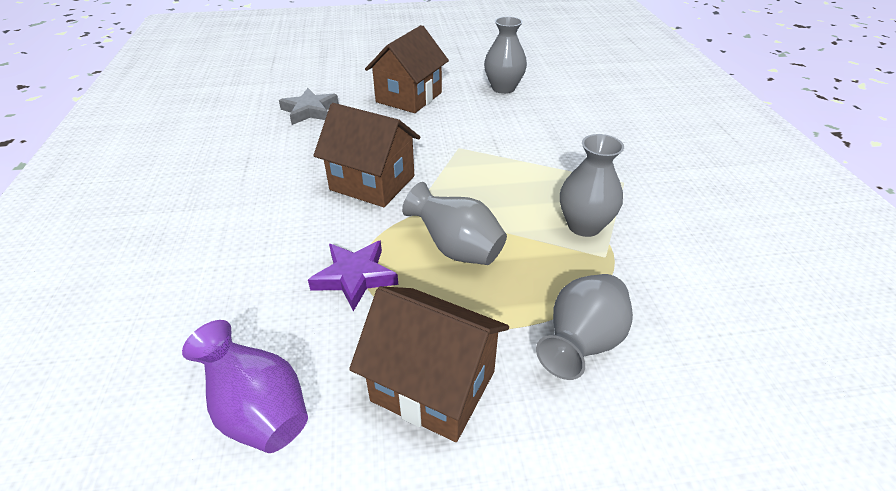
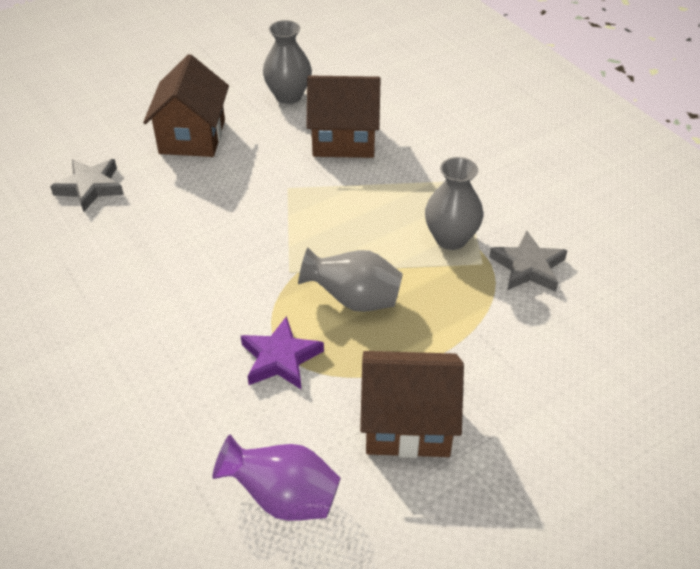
camera: 25 degrees left, 5 degrees up
brown house [313,103,420,207] -> brown house moved to [306,75,381,158]
grey vase [536,274,633,380] -> none
none -> grey star [489,230,568,292]

